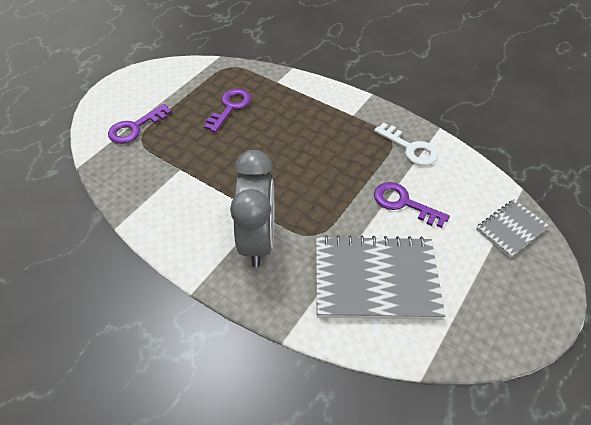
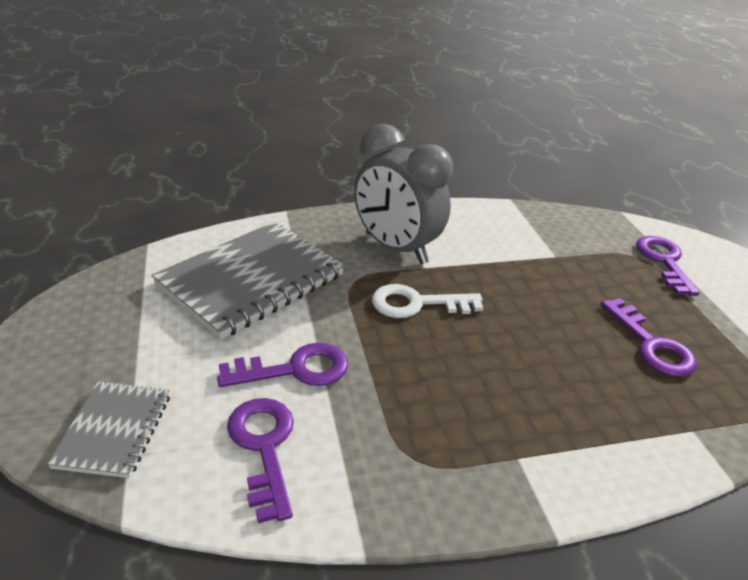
camera: 130 degrees right, 15 degrees down
white key [374,123,438,166] -> white key moved to [372,284,483,318]
none -> purple key [227,398,294,523]

